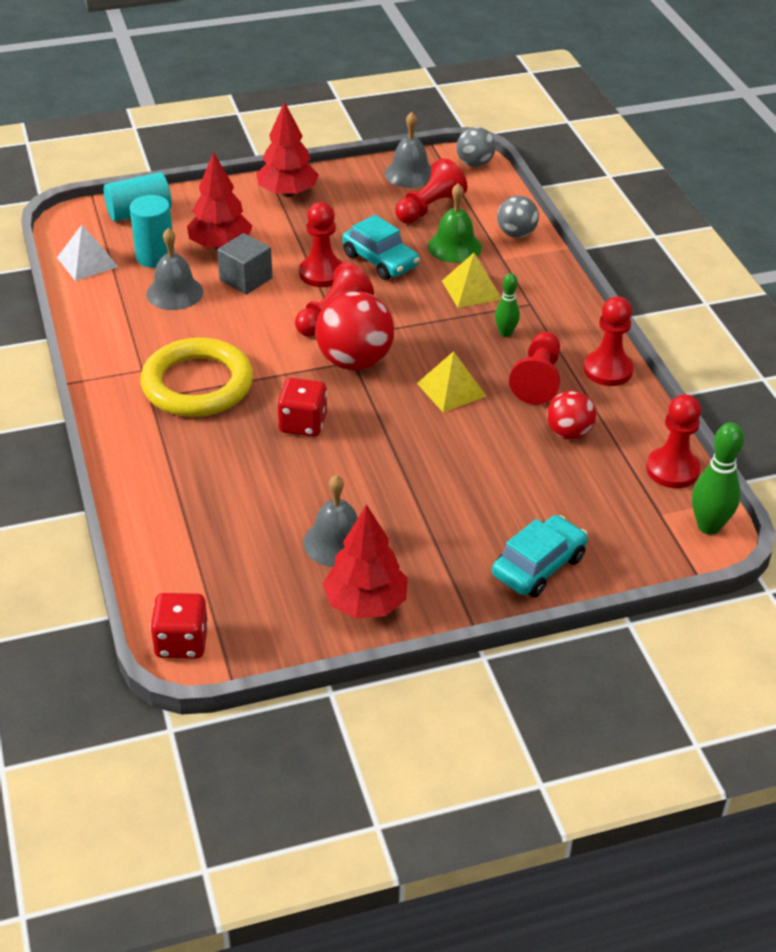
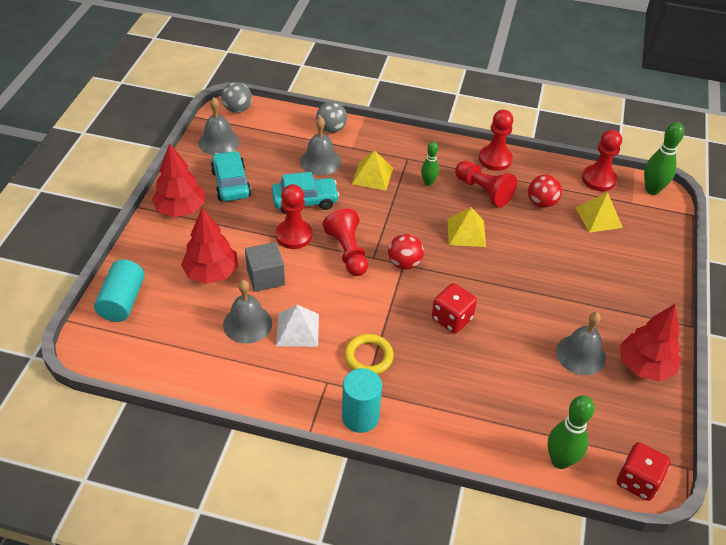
camera: 60 degrees left, 5 degrees up
white pyramid [57,225,118,281] -> white pyramid moved to [276,305,319,347]
turquoise cylinder [130,195,175,268] -> turquoise cylinder moved to [342,368,382,433]
yellow ring [140,337,253,417] -> yellow ring [345,334,394,374], size x0.53
red ball [316,291,394,370] -> red ball [388,234,424,270], size x0.59
red pawn [395,158,467,224] -> none
green bell [428,183,482,263] -> grey bell [300,117,341,175]
turquoise car [492,515,588,598] -> turquoise car moved to [211,151,251,201]
none -> green bowling pin [548,396,594,469]
none -> yellow pyramid [575,192,623,233]

